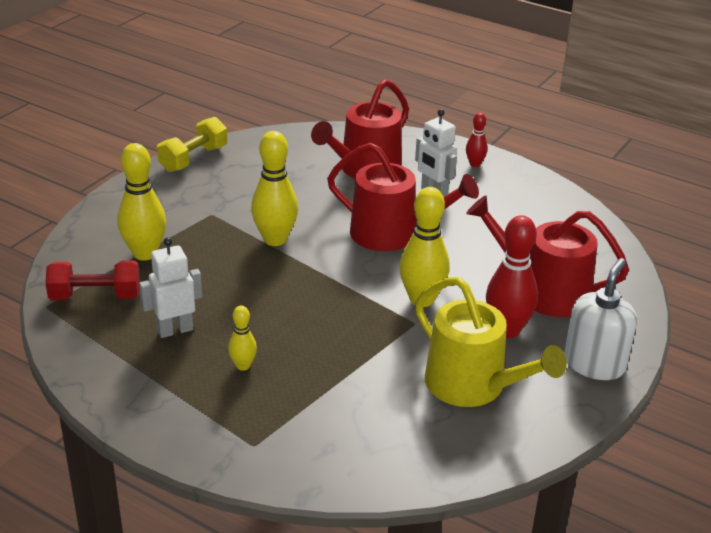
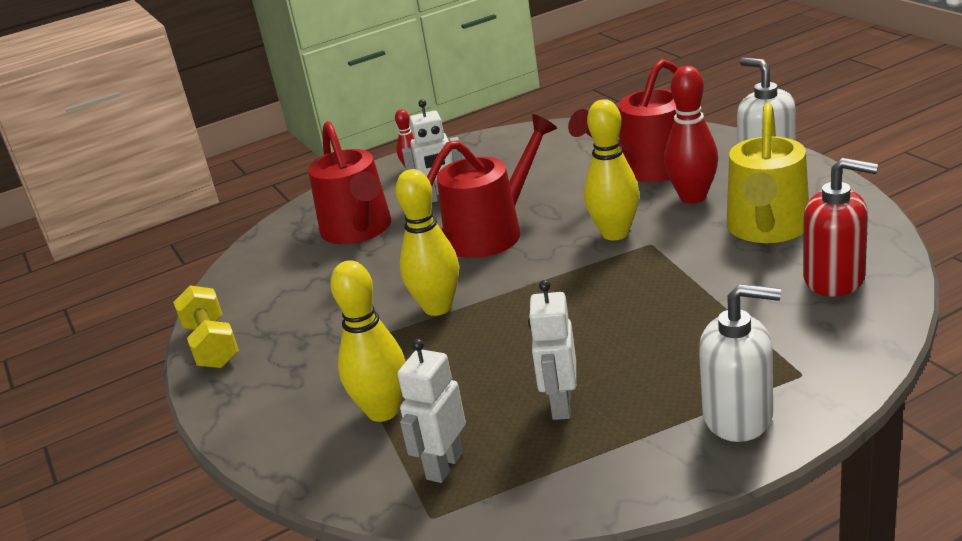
camera: 55 degrees left, 5 degrees down
red dumbbell [45,260,140,300] -> white robot [397,339,466,483]
yellow bowling pin [228,306,257,371] -> none
yellow watering can [415,277,567,407] -> yellow watering can turned 120 degrees clockwise [727,103,809,243]
none -> white soap dispenser [699,284,781,442]
none -> red soap dispenser [803,158,878,296]

